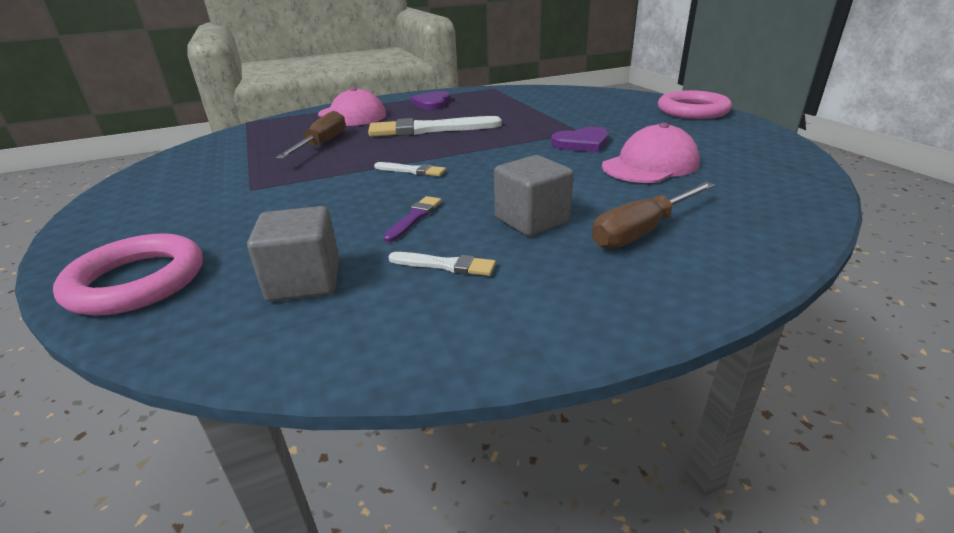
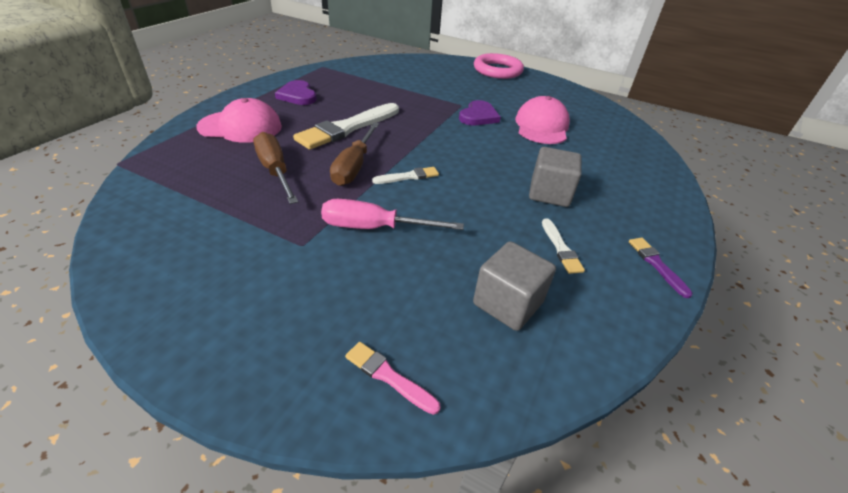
camera: 45 degrees left, 10 degrees up
pink ring [53,233,203,316] -> pink brush [345,342,441,415]
purple brush [383,196,442,242] -> purple brush moved to [629,238,693,298]
white brush [388,252,496,276] -> white brush turned 105 degrees clockwise [542,218,585,274]
brown screwdriver [592,182,715,249] -> brown screwdriver moved to [330,122,379,186]
none -> pink screwdriver [321,199,464,230]

